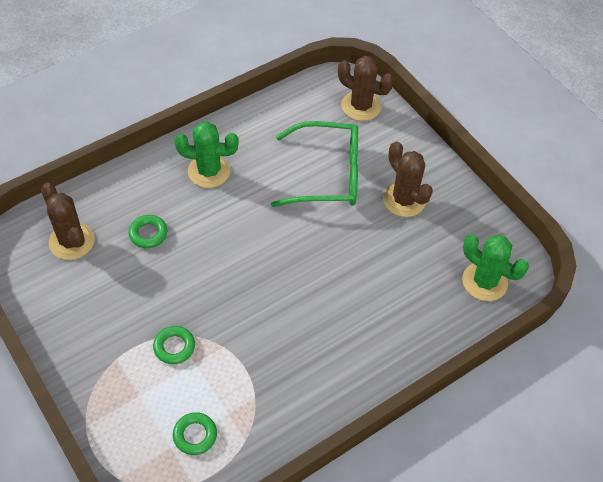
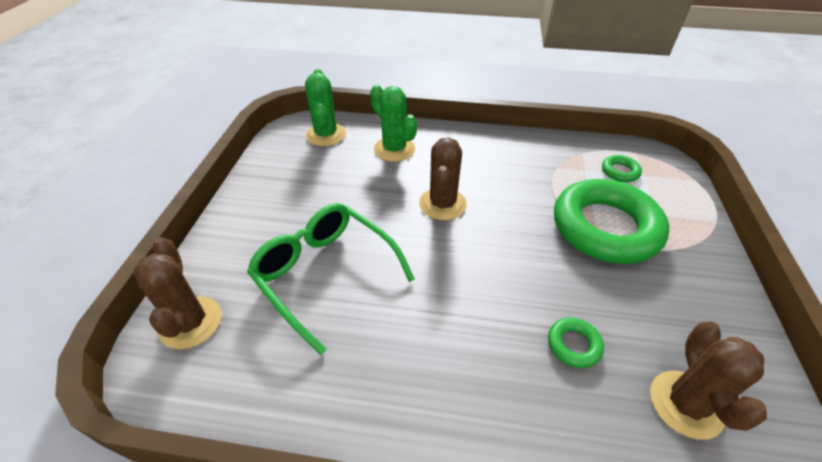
camera: 135 degrees left, 10 degrees down
green ring [153,326,195,364] -> green ring [554,179,669,264], size x2.50
green cactus [174,121,239,188] -> green cactus moved to [370,84,417,162]
brown cactus [383,142,433,217] -> brown cactus moved to [419,137,467,220]

